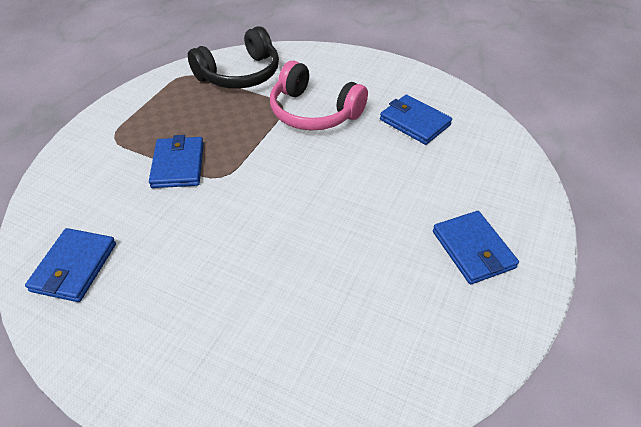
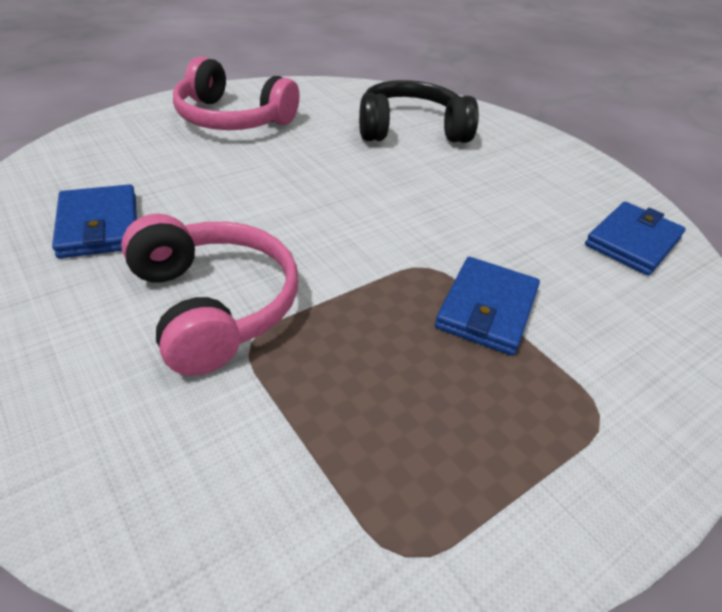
camera: 155 degrees left, 5 degrees down
black headphones [188,26,279,89] -> black headphones moved to [359,80,479,143]
blue wallet [433,211,519,284] -> pink headphones [173,56,300,130]

